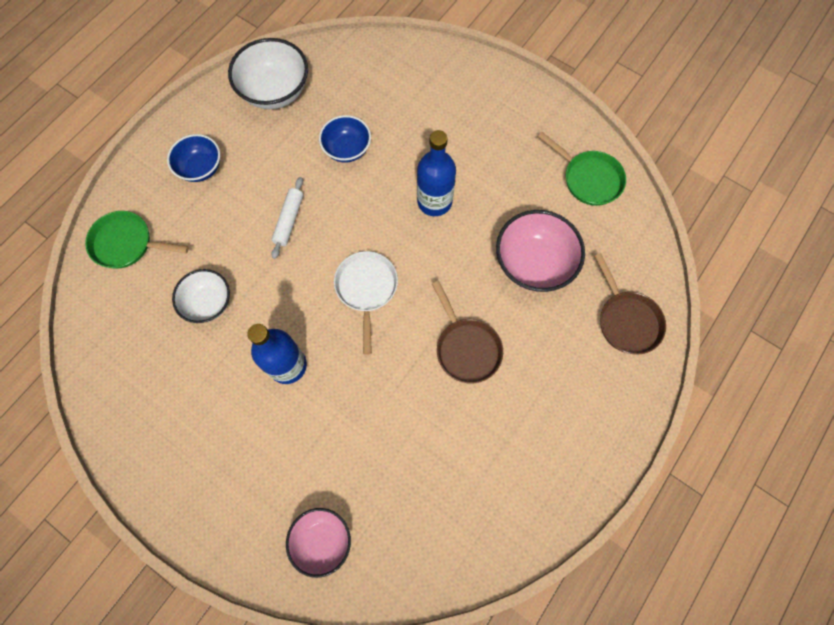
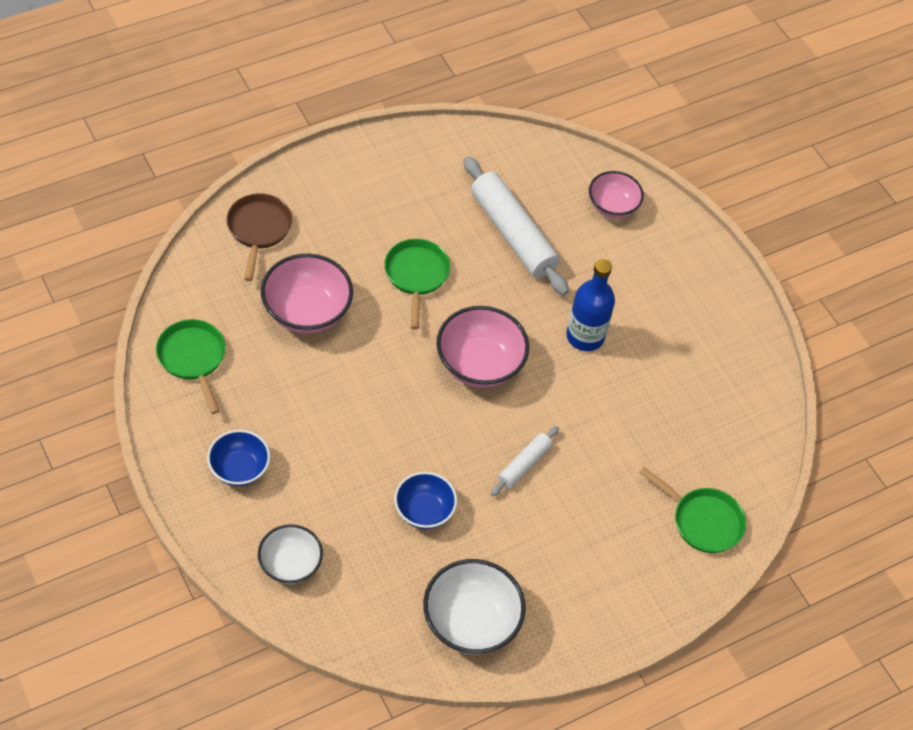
camera: 160 degrees left, 15 degrees down
blue bowl [167,134,220,182] -> blue bowl moved to [207,430,270,486]
white bowl [172,269,230,323] -> white bowl moved to [258,524,323,584]
white pan [334,251,398,355] -> pink bowl [436,306,529,388]
blue bottle [417,130,456,216] -> none
brown pan [432,281,503,383] -> green pan [384,239,450,329]
none -> white rolling pin [464,156,569,295]

